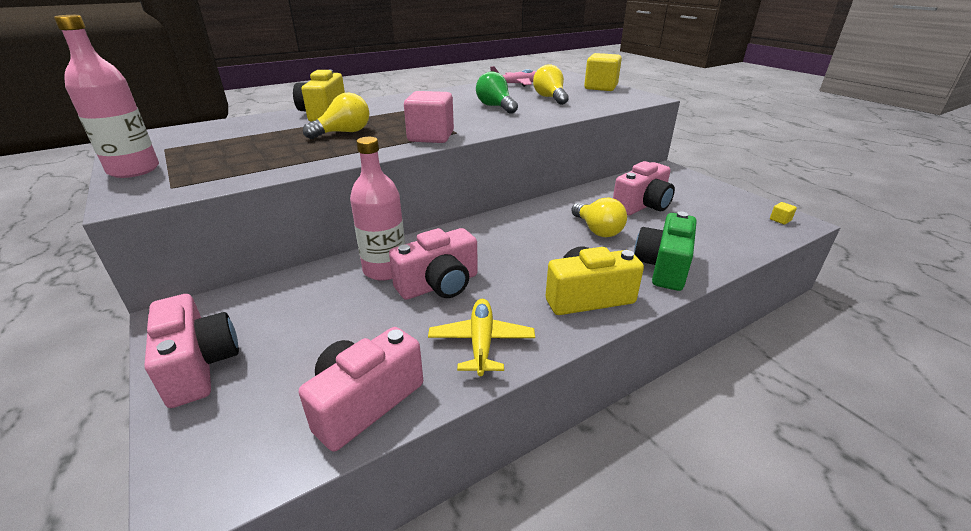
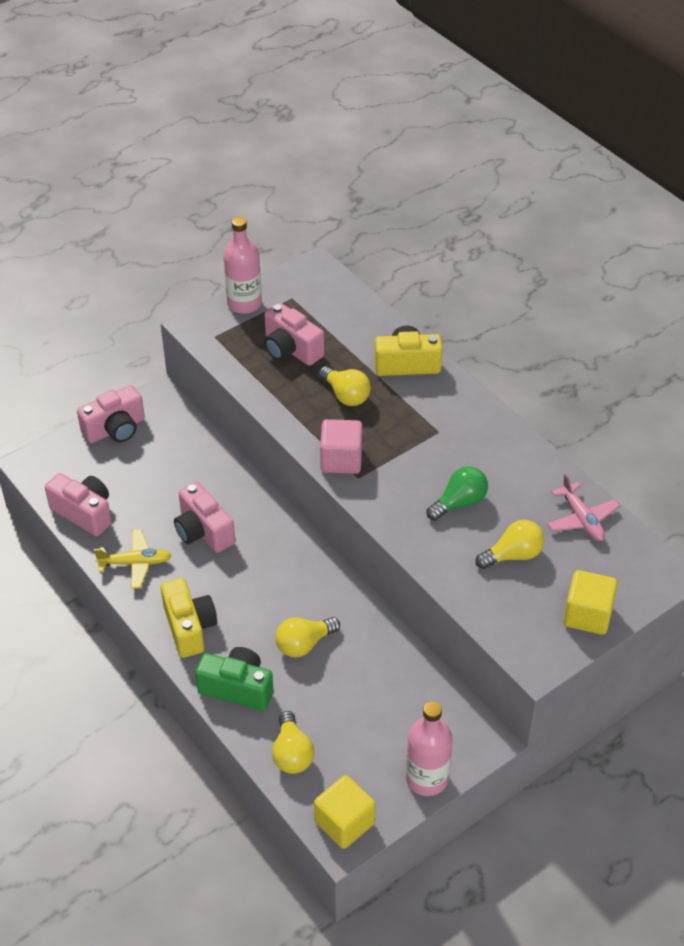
camera: 85 degrees right, 15 degrees up
pink bottle [350,137,405,281] -> pink bottle moved to [406,701,452,796]
pink camera [613,161,675,215] -> pink camera moved to [264,302,324,366]
yellow cube [770,202,797,225] -> yellow cube [314,775,375,849], size x2.45
none -> yellow light bulb [272,711,314,774]

